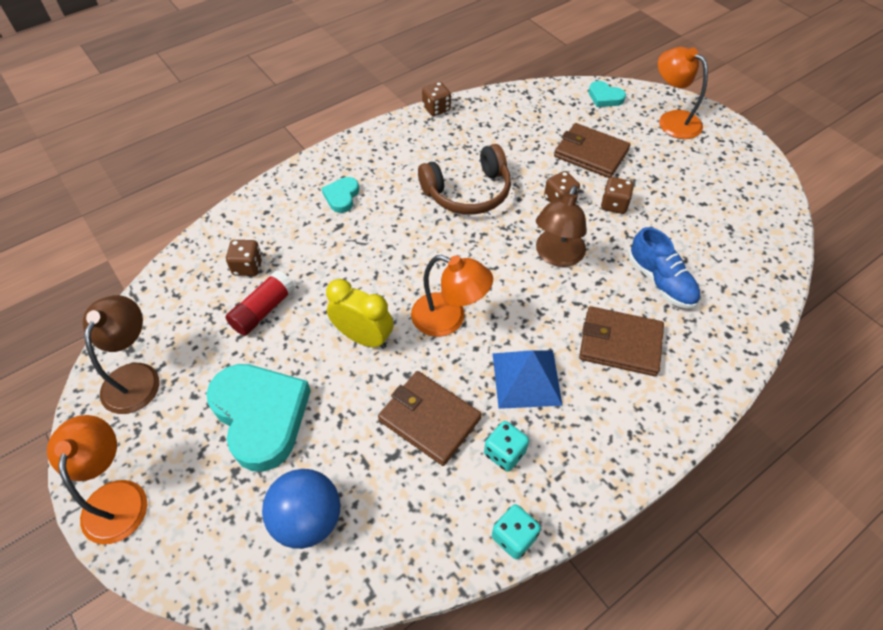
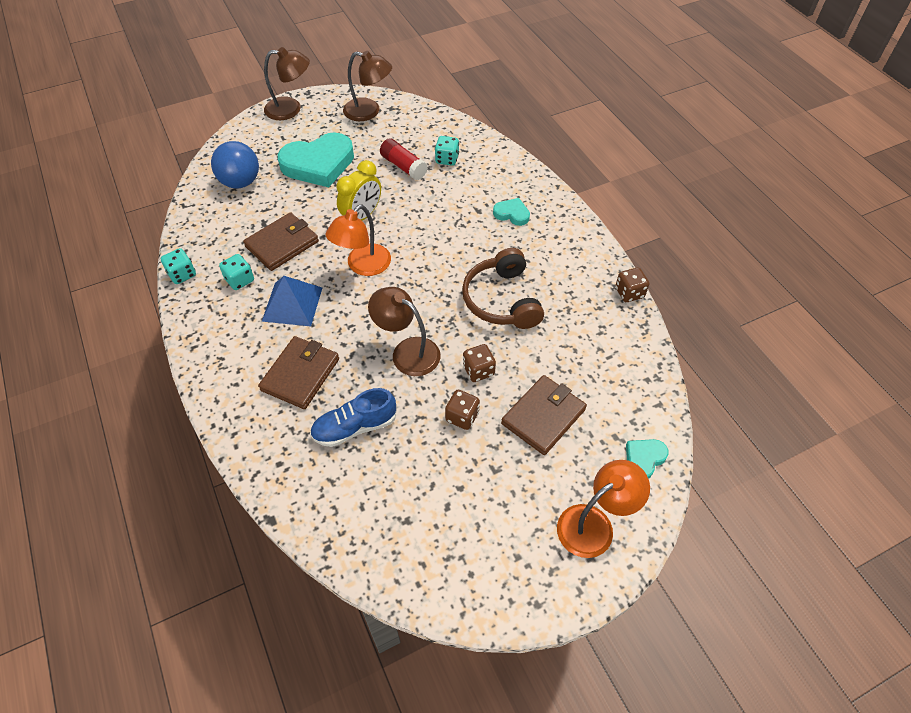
camera: 100 degrees right, 0 degrees up
orange lamp [47,415,147,544] -> brown lamp [264,47,310,120]
brown dice [226,240,263,276] -> turquoise dice [435,136,459,166]

